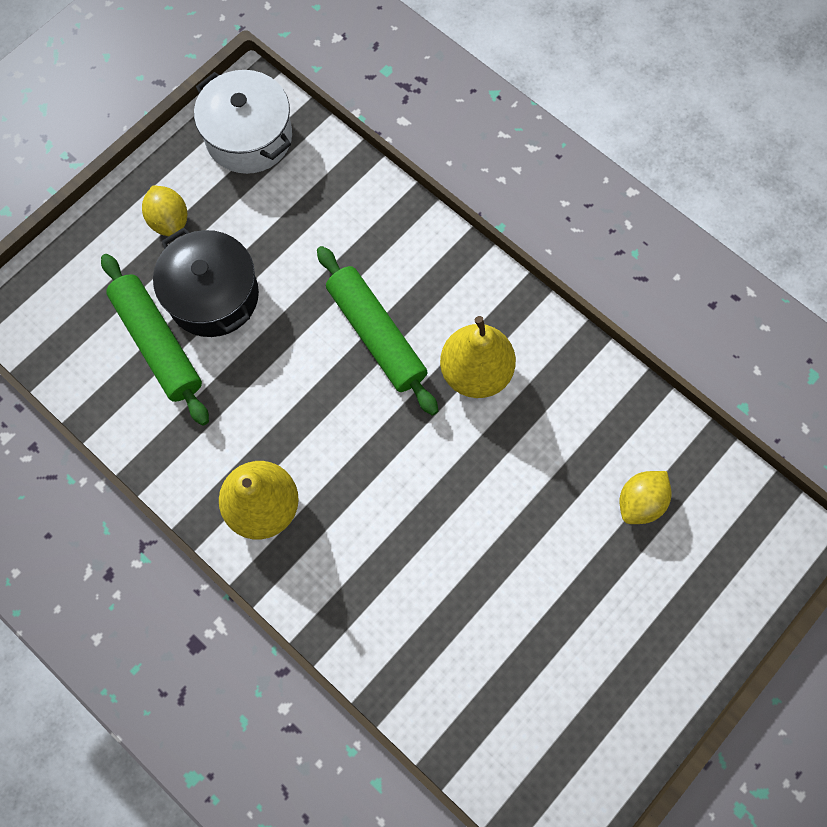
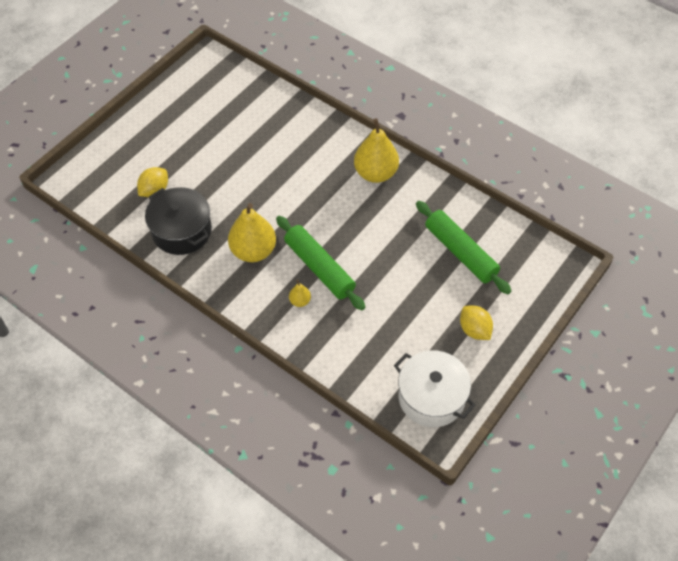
camera: 175 degrees right, 15 degrees down
black pot [153,227,259,337] -> black pot moved to [145,187,212,255]
none -> yellow pear [289,280,311,307]

